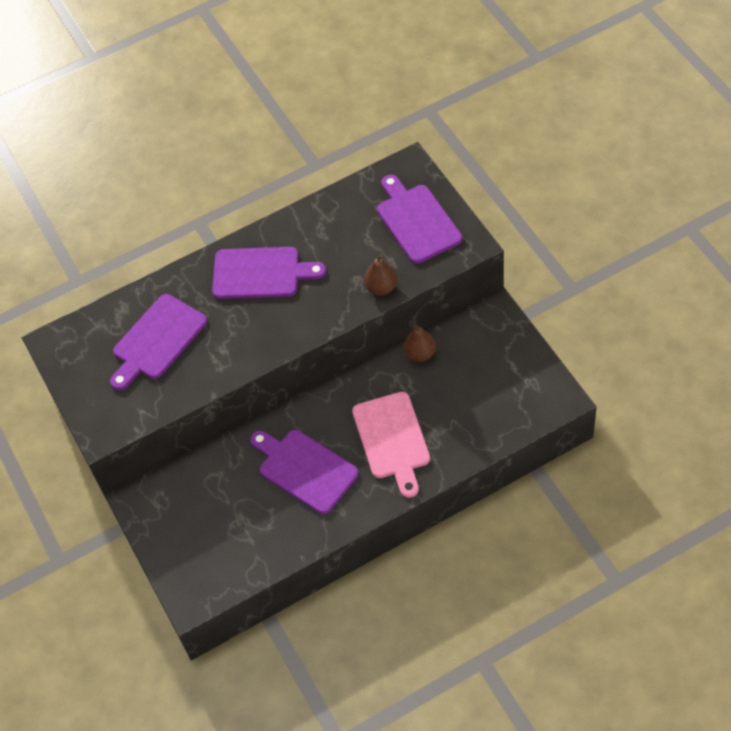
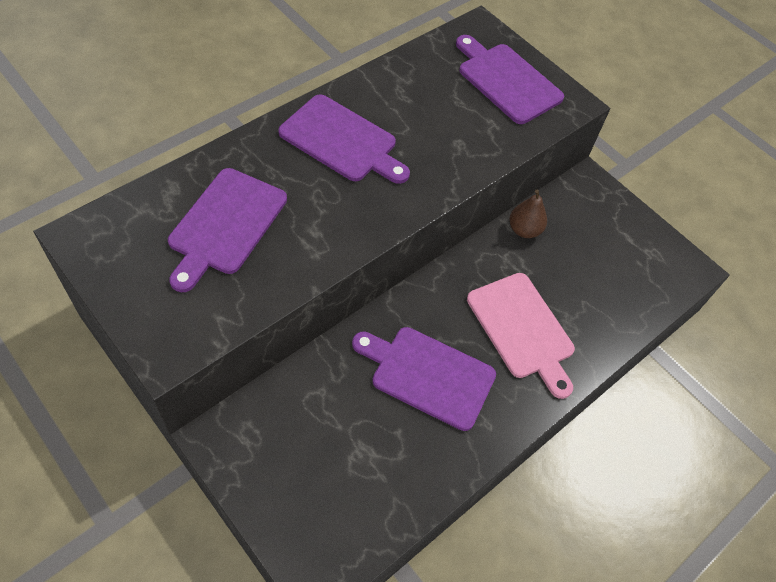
camera: 25 degrees left, 0 degrees up
purple cutting board [212,247,326,299] -> purple cutting board turned 45 degrees clockwise [278,94,410,184]
brown pear [364,254,397,295] -> none

